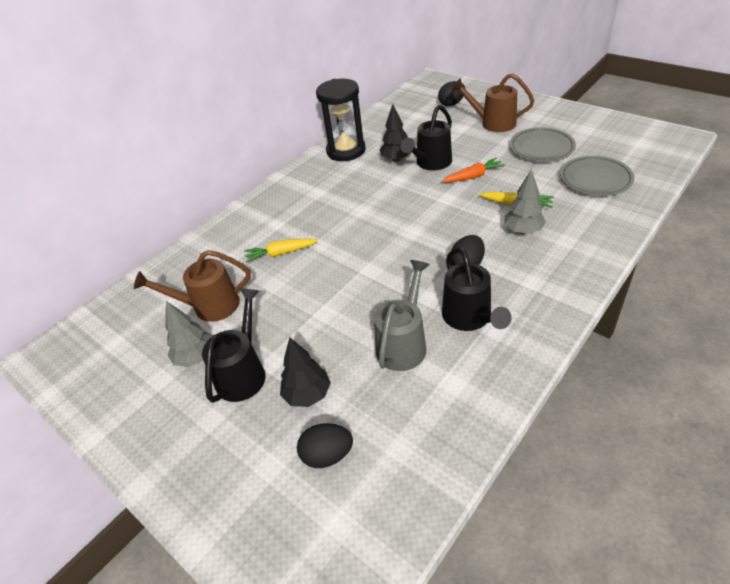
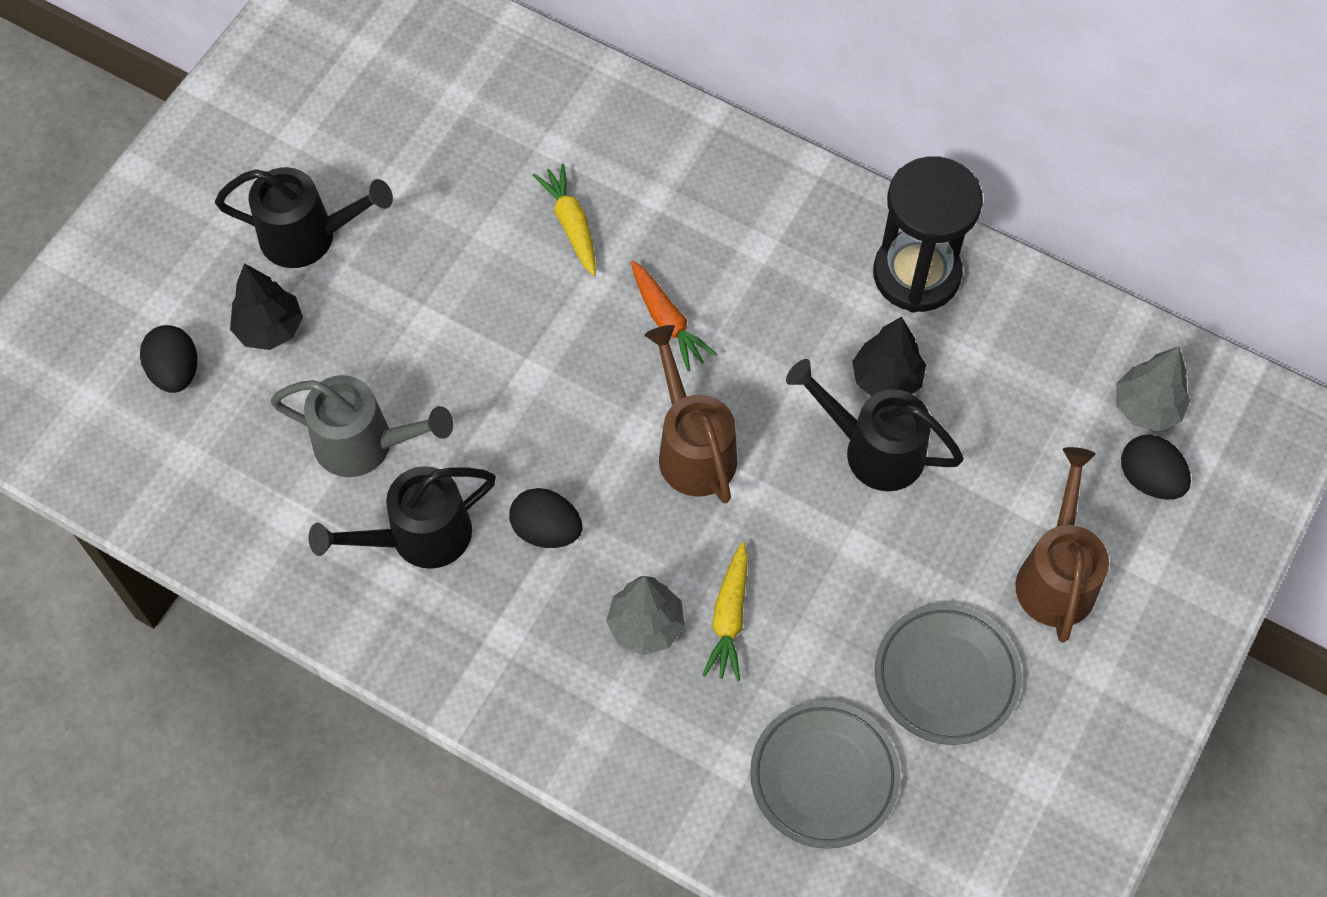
camera: 75 degrees right, 20 degrees up
brown watering can [134,250,251,322] -> brown watering can moved to [645,325,737,503]
grey tree [165,301,212,367] -> grey tree moved to [1116,346,1190,432]
orange carrot [442,158,505,182] -> orange carrot moved to [631,261,717,371]

